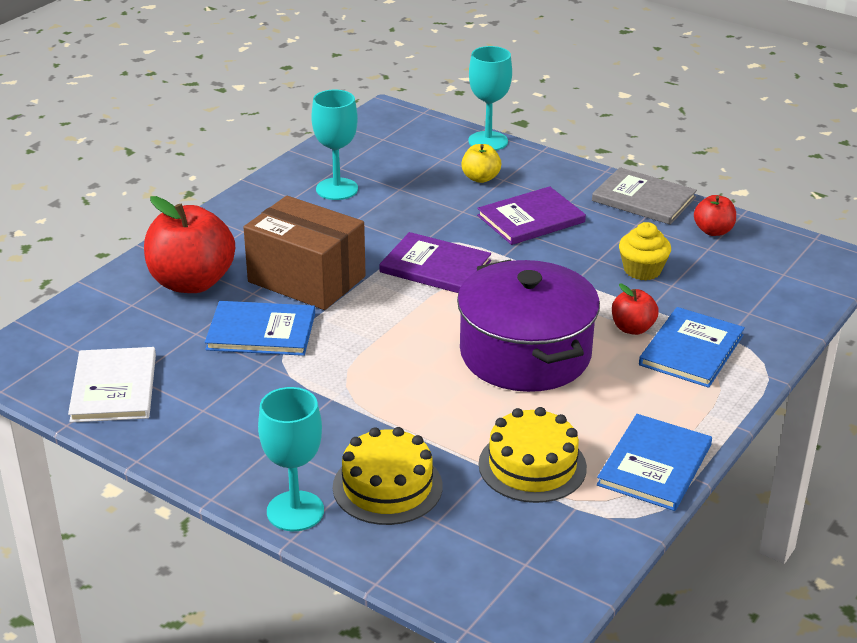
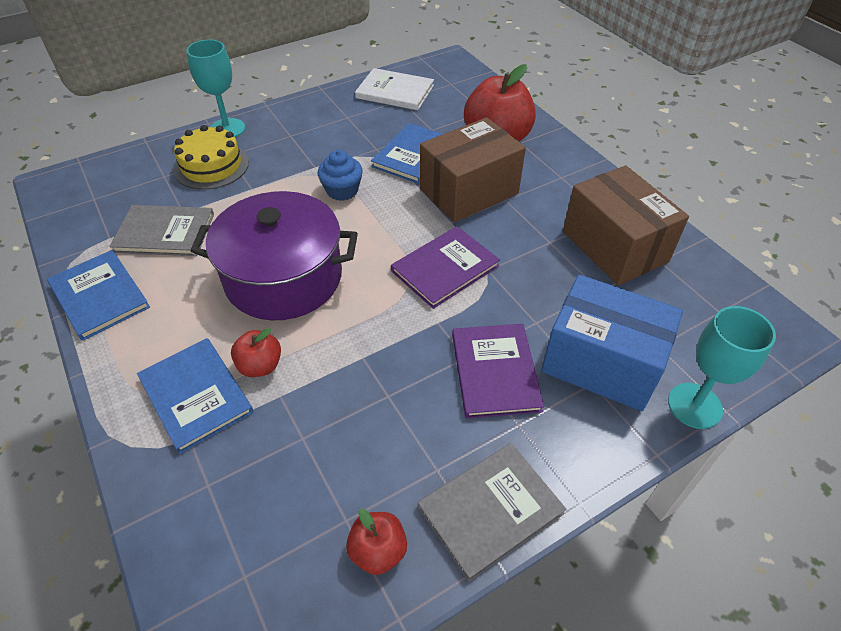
camera: 115 degrees right, 15 degrees up
turquoise goblet [311,90,358,200] -> brown box [563,165,689,285]
yellow apple [461,144,501,183] -> blue box [541,274,683,411]
yellow cake [479,407,587,503] -> grey book [109,205,214,256]
yellow cupcake [619,222,671,281] -> none
none -> blue cupcake [318,150,363,201]

